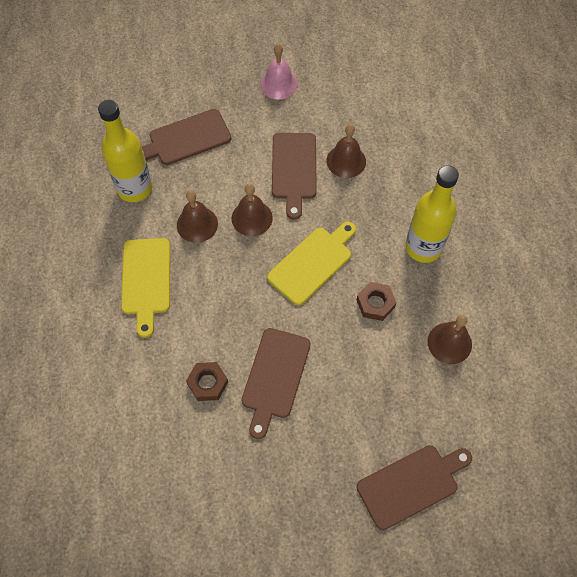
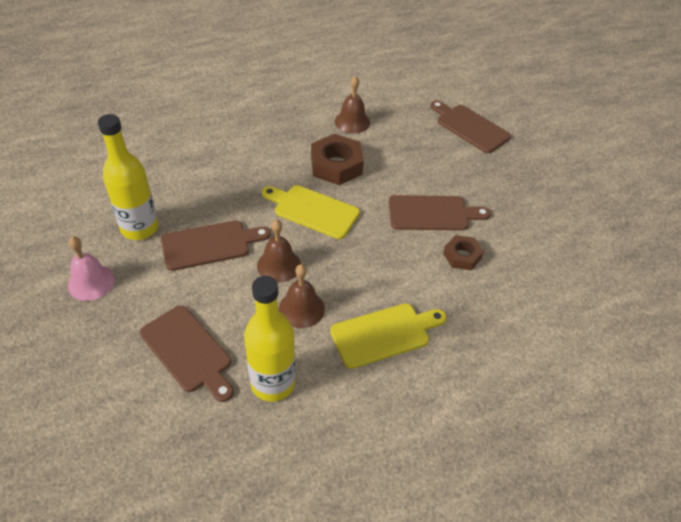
camera: 110 degrees left, 15 degrees down
brown bell [327,124,366,178] -> none
brown nut [357,282,396,321] -> brown nut [311,134,364,185], size x1.66
yellow bottle [405,165,459,263] -> yellow bottle moved to [98,114,159,240]

